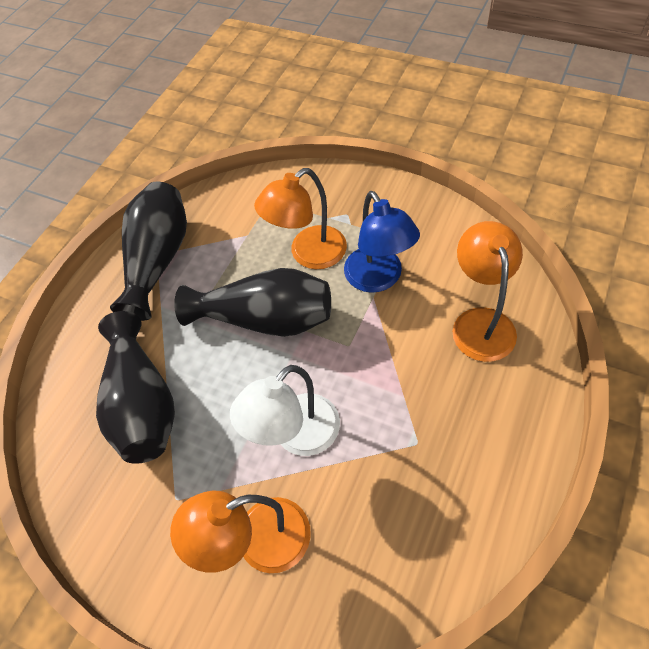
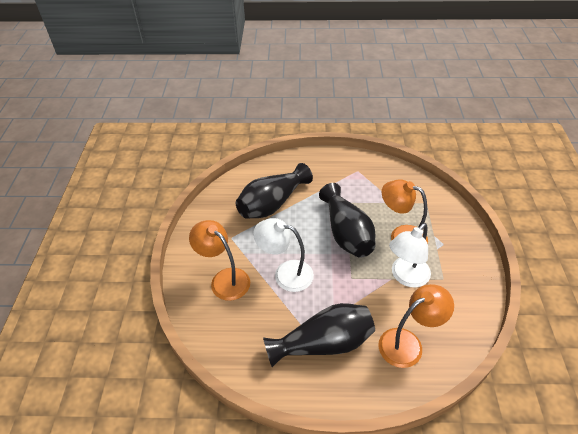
camera: 60 degrees right, 10 degrees down
black vase [110,181,187,321] -> black vase moved to [263,303,375,367]
blue lamp [344,191,420,293] -> white lamp [389,223,431,288]

